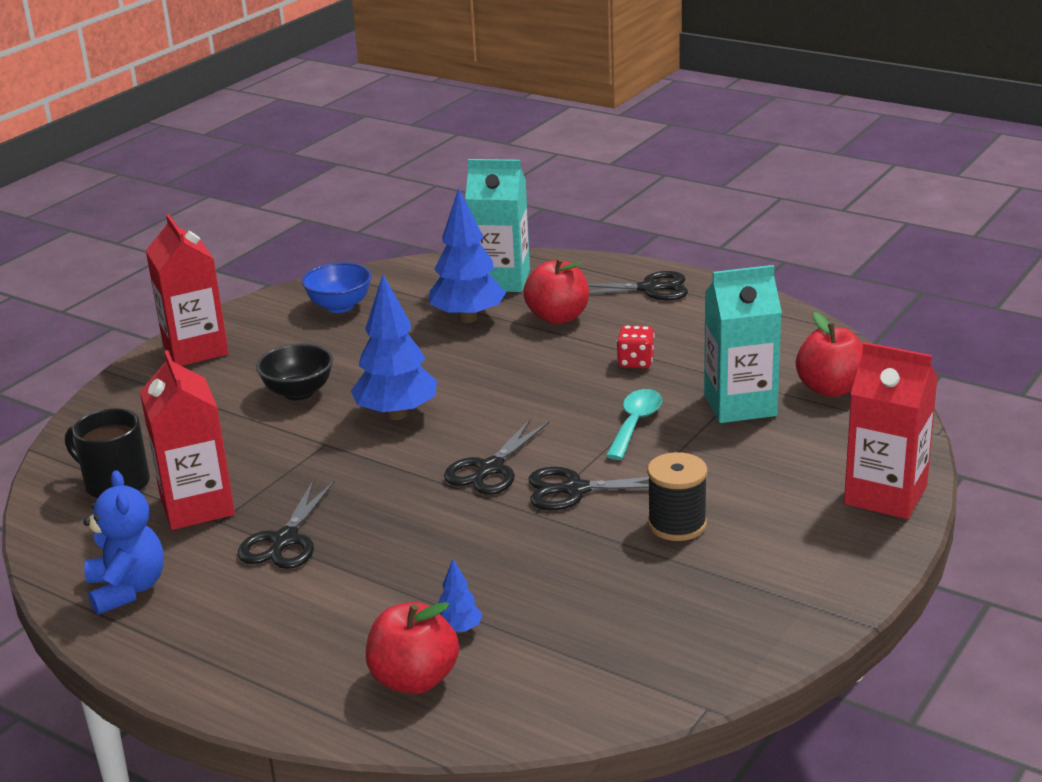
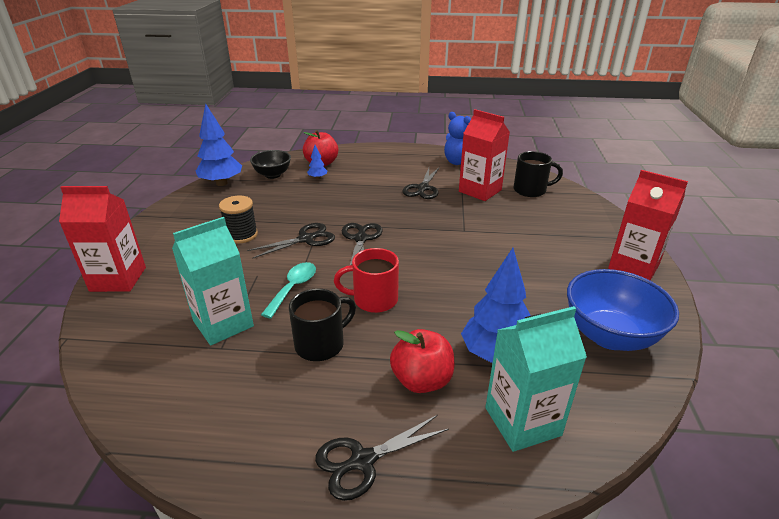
camera: 150 degrees right, 5 degrees up
black scissors [238,480,335,569] -> black scissors turned 150 degrees counterclockwise [403,167,440,199]
black bowl [256,343,333,401] -> black bowl moved to [250,150,291,179]
blue bowl [302,262,372,313] -> blue bowl [567,269,679,351], size x1.61
blue tree [351,274,437,420] -> blue tree moved to [195,103,242,186]
turquoise spoon [606,389,662,460] -> turquoise spoon turned 150 degrees counterclockwise [261,262,316,318]
red dice [616,325,655,368] -> black mug [289,289,356,361]
red apple [796,312,863,397] -> none
none -> red mug [334,248,399,313]

